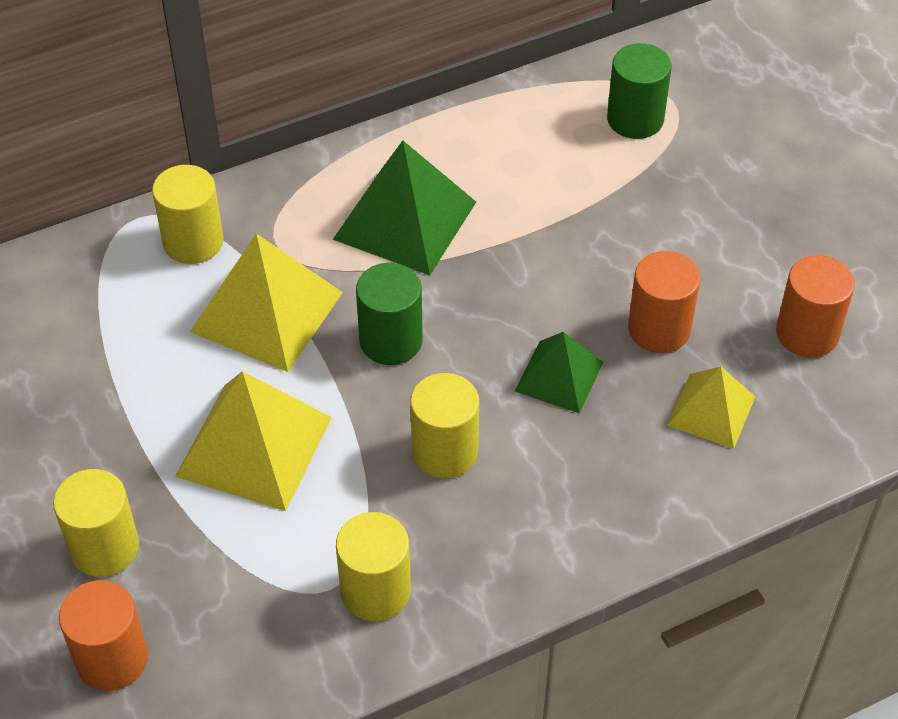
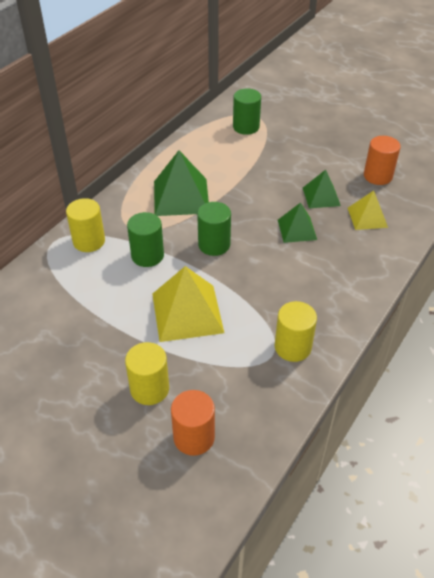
camera: 30 degrees left, 5 degrees down
yellow pyramid [190,233,343,372] -> green cylinder [127,212,164,267]
yellow cylinder [410,373,479,478] -> none
orange cylinder [628,251,700,353] -> green pyramid [303,170,341,208]

